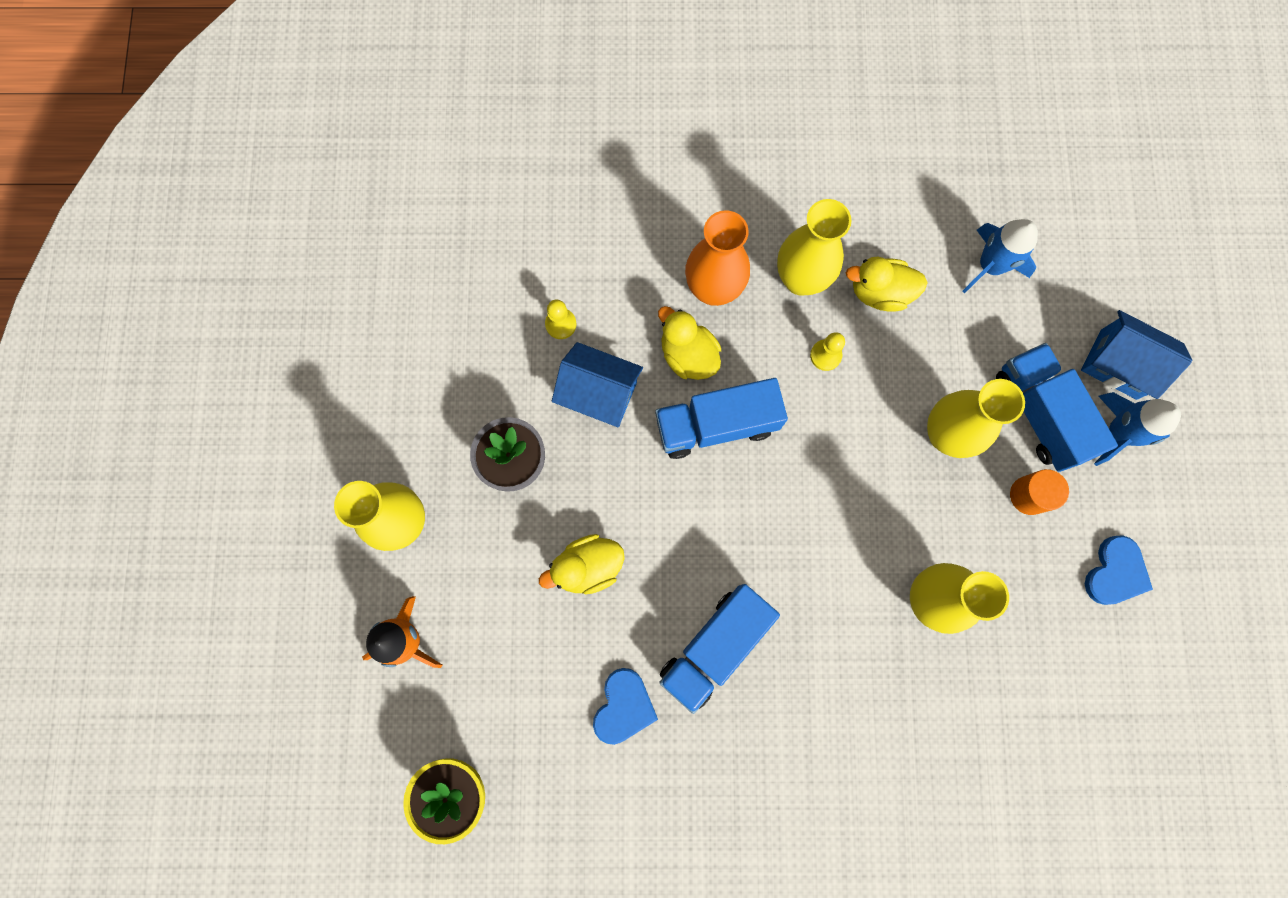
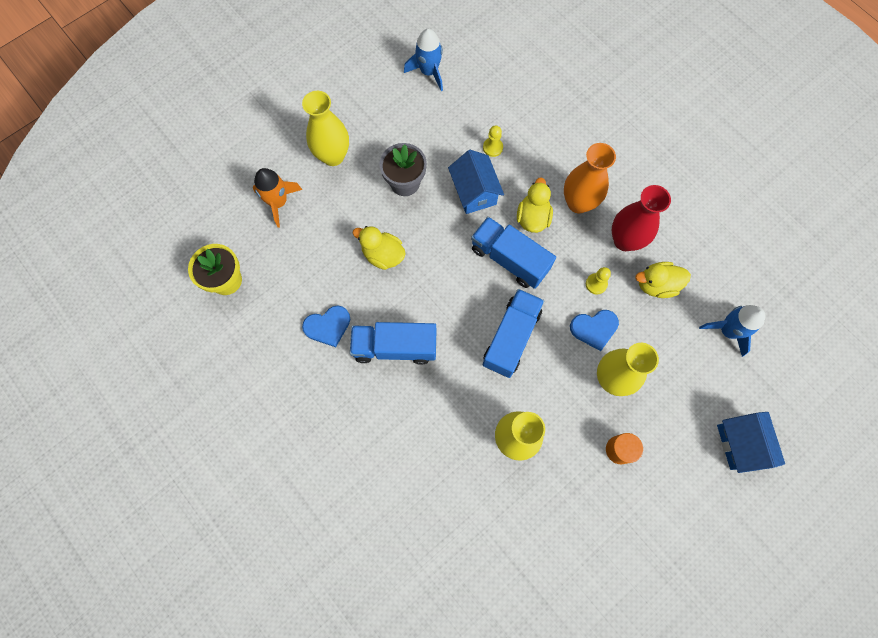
camera: 50 degrees right, 5 degrees down
yellow vase [777,199,851,296] -> red vase [612,185,671,251]
yellow duck [846,257,928,312] -> yellow duck turned 60 degrees counterclockwise [635,262,691,298]
blue truck [996,343,1118,472] -> blue truck moved to [483,289,544,378]
blue heart [1085,535,1153,605] -> blue heart moved to [570,310,619,351]
blue rocket [1094,392,1181,466] -> blue rocket moved to [404,29,443,91]

